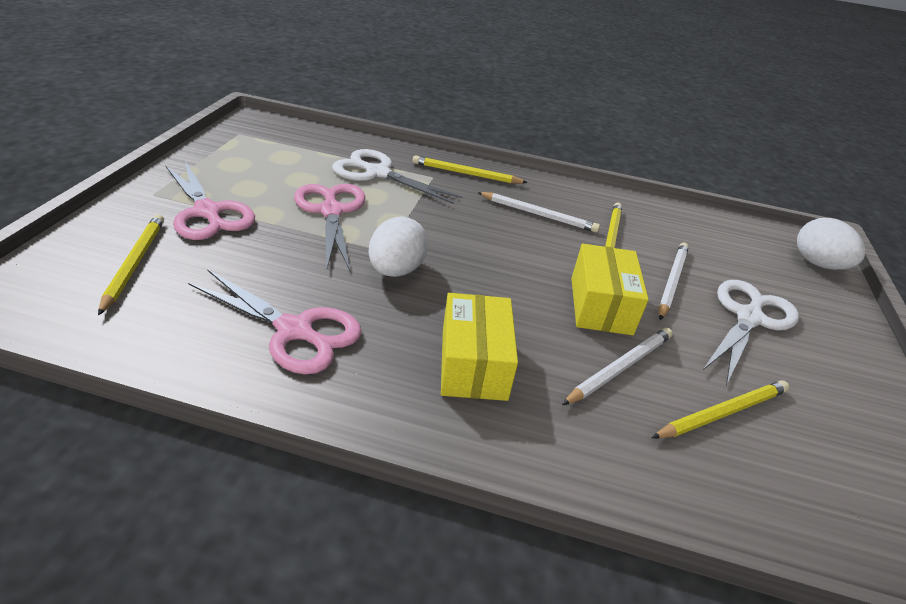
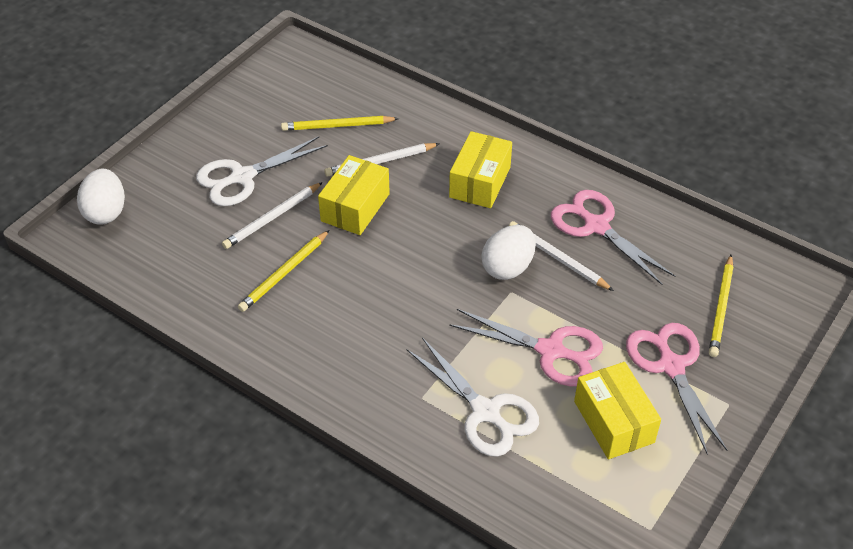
camera: 155 degrees left, 10 degrees up
pink scissors [294,184,365,270] -> pink scissors turned 75 degrees counterclockwise [449,309,603,386]
yellow pencil [412,155,528,183] -> none
white pencil [477,192,600,233] -> white pencil moved to [509,221,614,291]
none -> yellow box [574,362,661,459]

